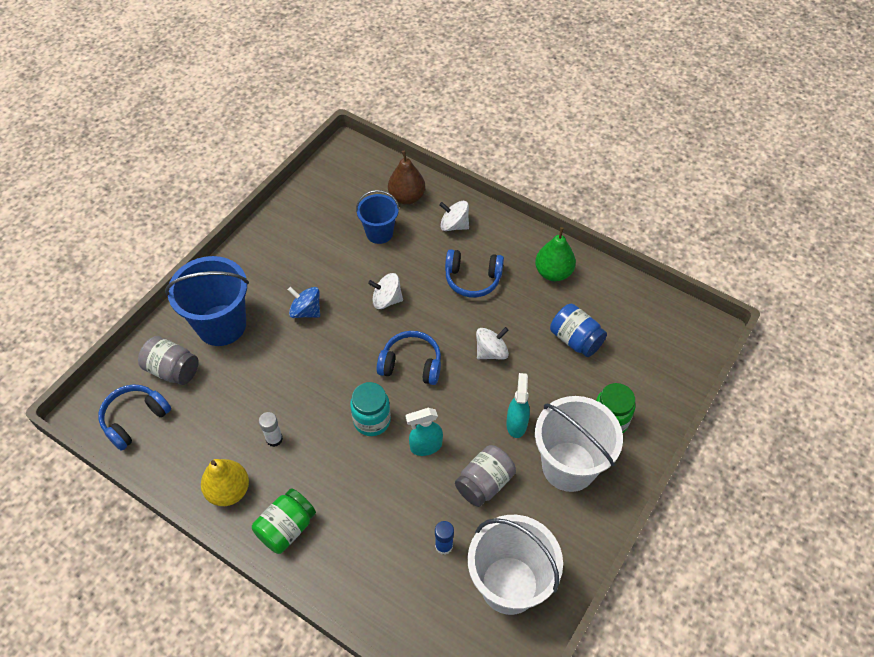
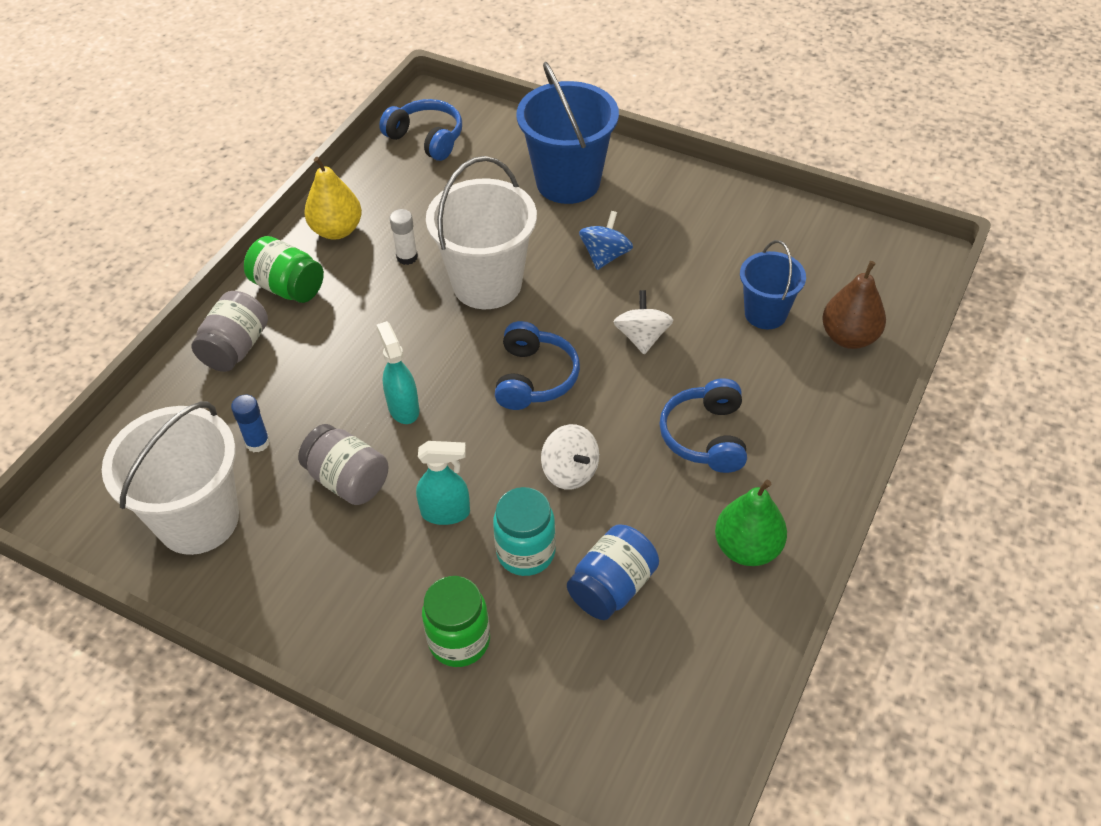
camera: 85 degrees right, 5 degrees down
grey jar [138,336,199,385] -> grey jar moved to [192,291,268,372]
turquoise jar [350,382,391,436] -> turquoise jar moved to [493,487,556,576]
white spinning top [439,201,469,231] -> none
white bucket [535,396,623,492] -> white bucket moved to [426,156,537,309]

